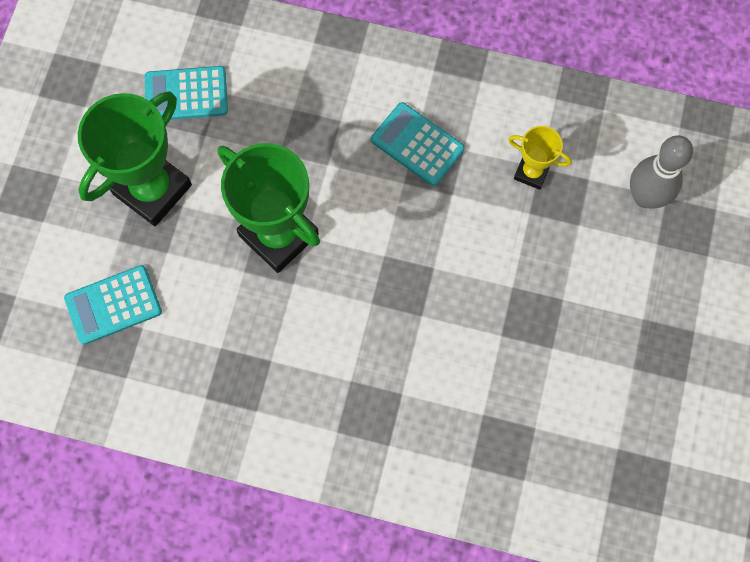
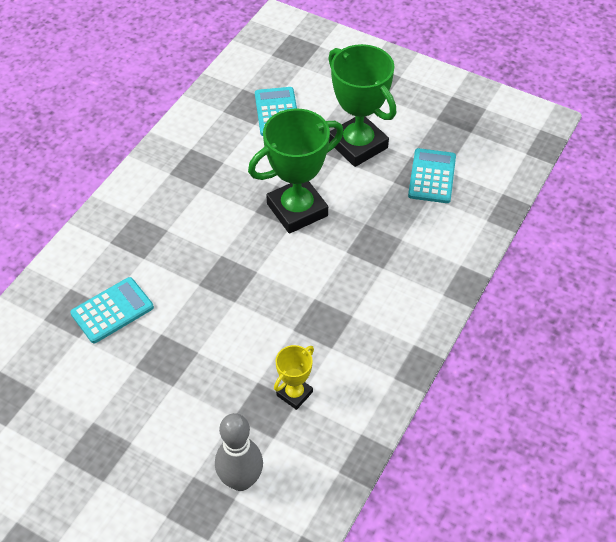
camera: 105 degrees right, 20 degrees down
turquoise calculator [371,102,465,186] -> turquoise calculator moved to [70,277,154,343]

